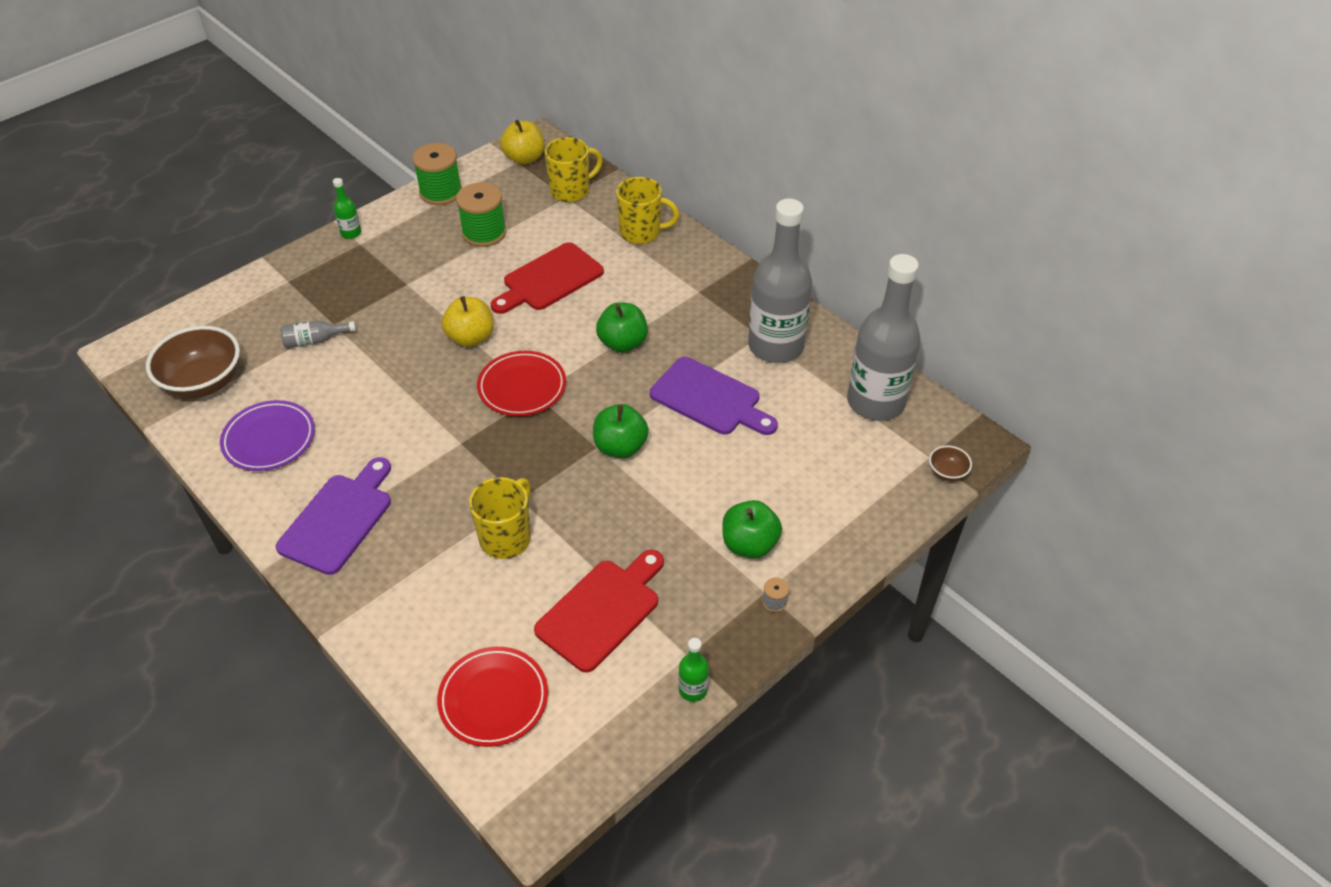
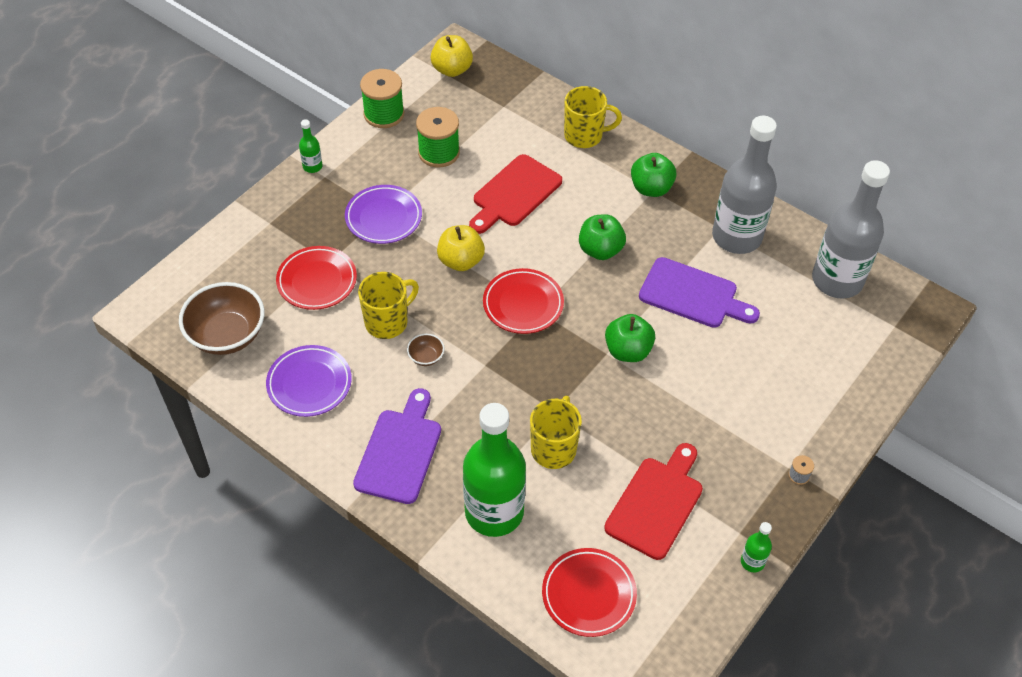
camera: 10 degrees left, 5 degrees up
grey bottle [280,320,356,348] -> red plate [276,246,357,310]
yellow mug [544,137,603,202] -> yellow mug moved to [358,272,419,339]
green apple [722,500,782,559] -> green apple moved to [631,153,677,197]
brown bowl [929,445,972,481] -> brown bowl moved to [407,334,445,366]
none -> purple plate [345,185,422,244]
none -> green bottle [463,403,526,537]

